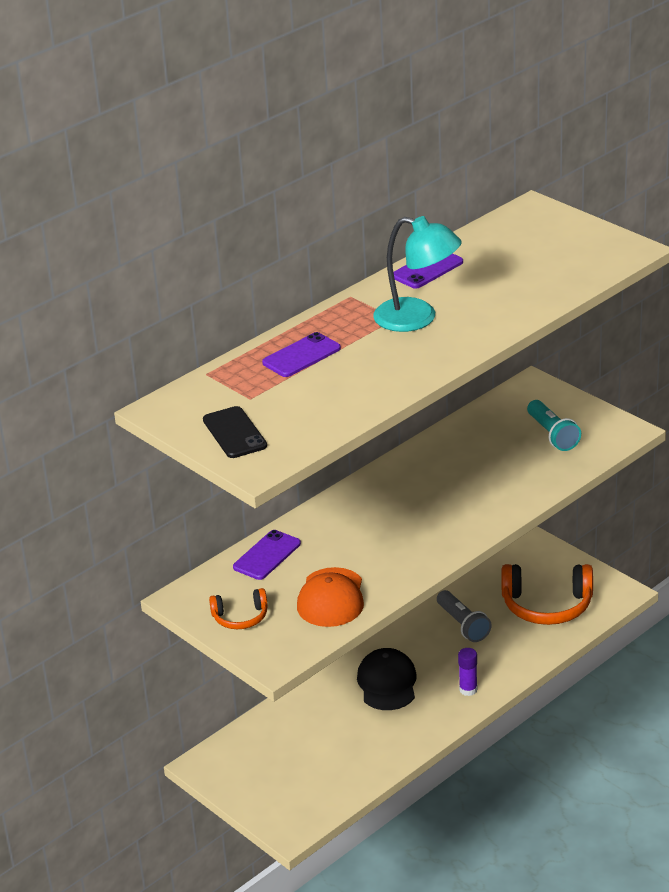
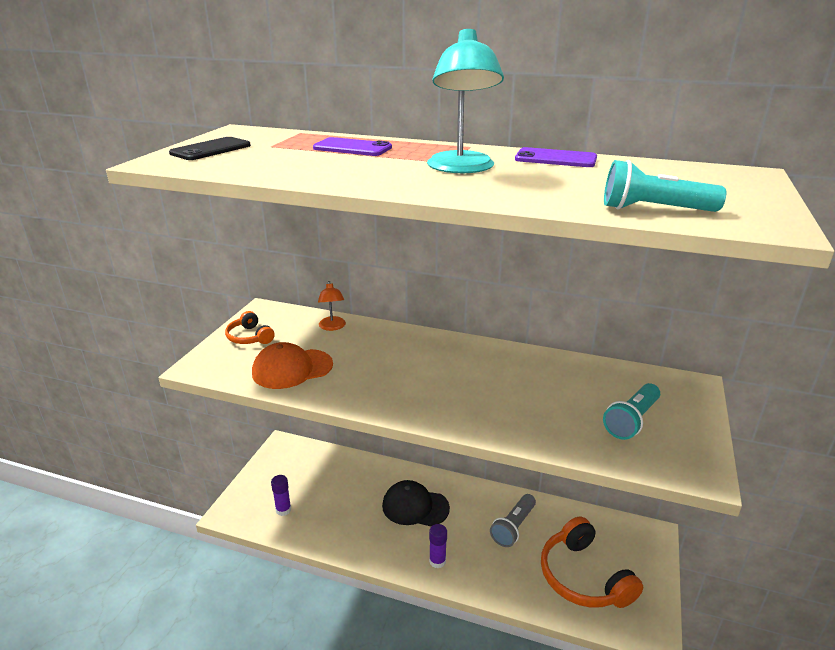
camera: 60 degrees right, 5 degrees down
purple phone [233,530,301,580] -> orange lamp [318,281,346,331]
black cap [357,648,417,710] -> black cap turned 135 degrees counterclockwise [382,480,450,527]
none -> purple glue stick [271,475,291,516]
none -> turquoise flashlight [604,160,726,212]

